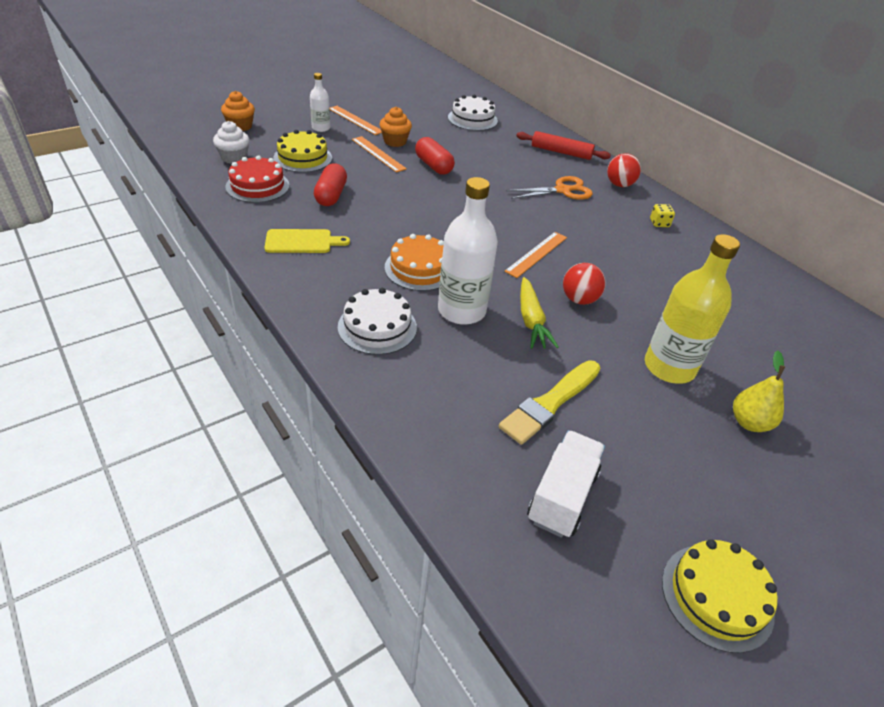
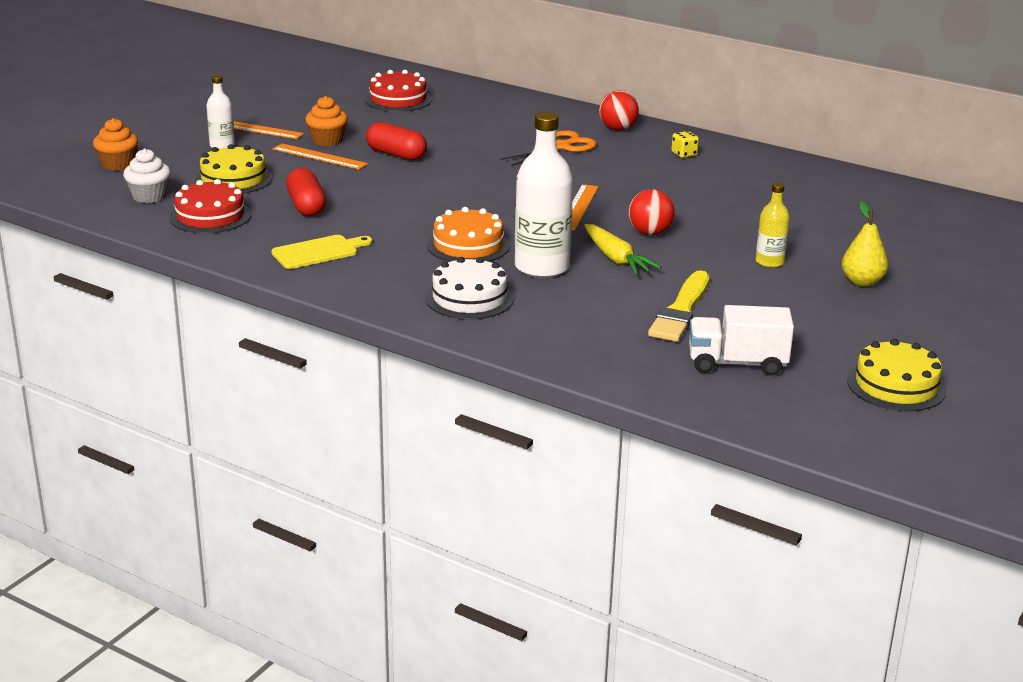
camera: 20 degrees left, 15 degrees down
white cake [448,95,498,131] -> red cake [365,70,432,112]
red rolling pin [516,131,611,160] -> none
white truck [527,430,605,538] -> white truck turned 90 degrees counterclockwise [689,305,794,376]
yellow bottle [645,234,740,384] -> yellow bottle [756,183,790,268], size x0.53

